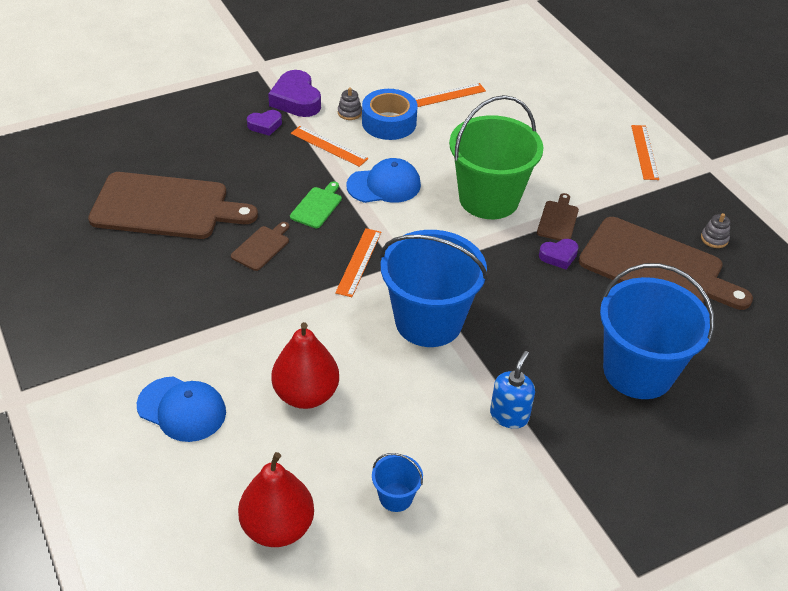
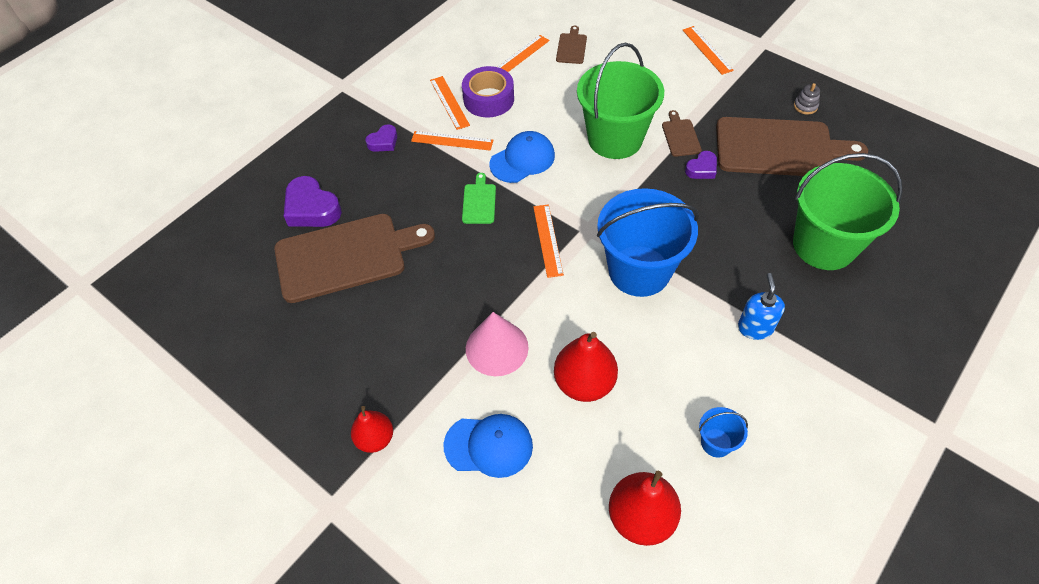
camera: 20 degrees left, 10 degrees up
brown cutting board [231,222,289,271] -> brown cutting board moved to [556,26,587,64]
purple heart [268,70,321,117] -> purple heart moved to [284,176,342,227]
grey stacking toy [338,88,362,120] -> orange ruler [430,76,470,130]
blue tape [362,89,417,140] -> purple tape [462,66,514,117]
blue bucket [600,263,715,399] -> green bucket [793,153,903,270]
none -> red pear [351,406,393,453]
none -> pink cone [466,312,529,376]

